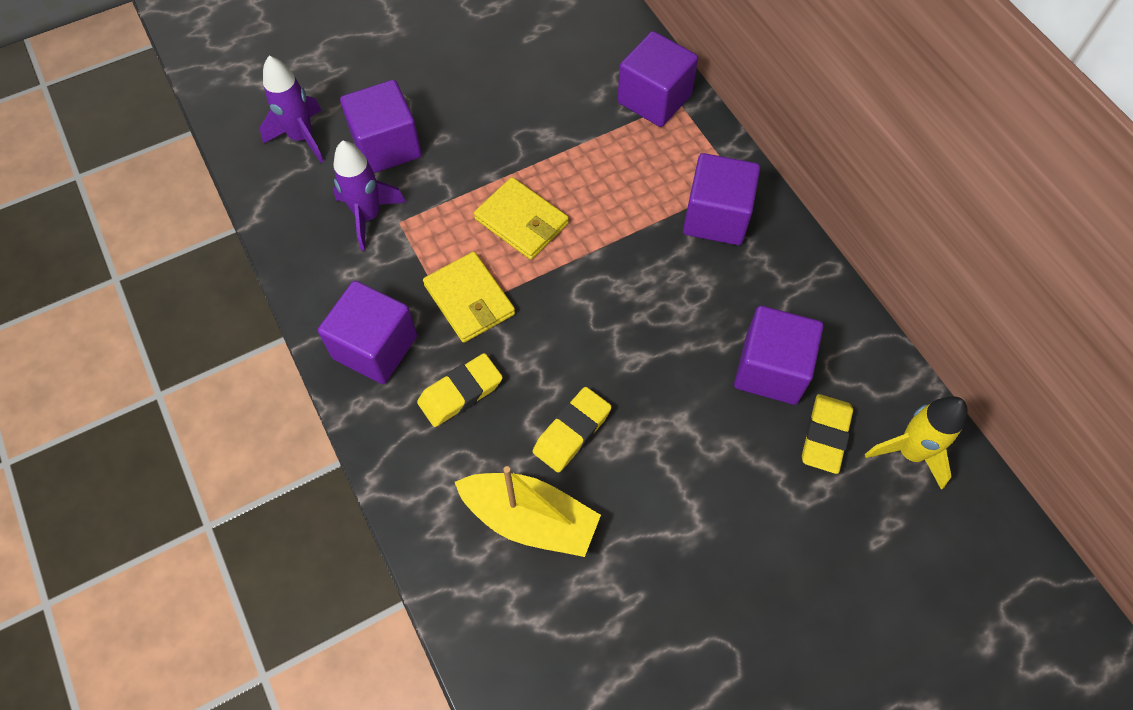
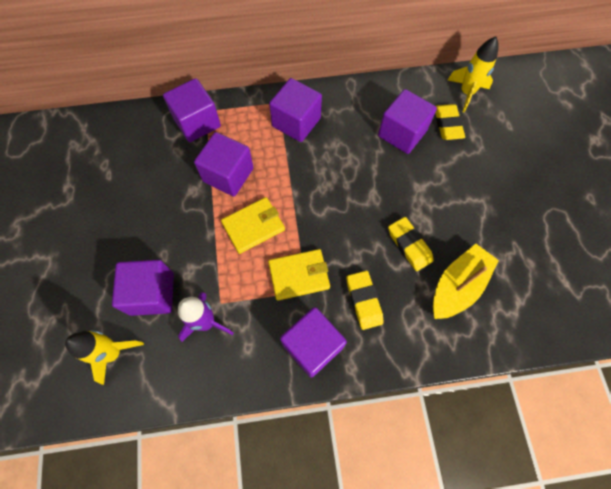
camera: 70 degrees left, 5 degrees up
purple rocket [260,56,324,163] -> yellow rocket [65,330,144,385]
yellow eraser [802,394,853,474] -> yellow eraser turned 45 degrees clockwise [435,104,465,140]
none -> purple cube [194,132,254,196]

